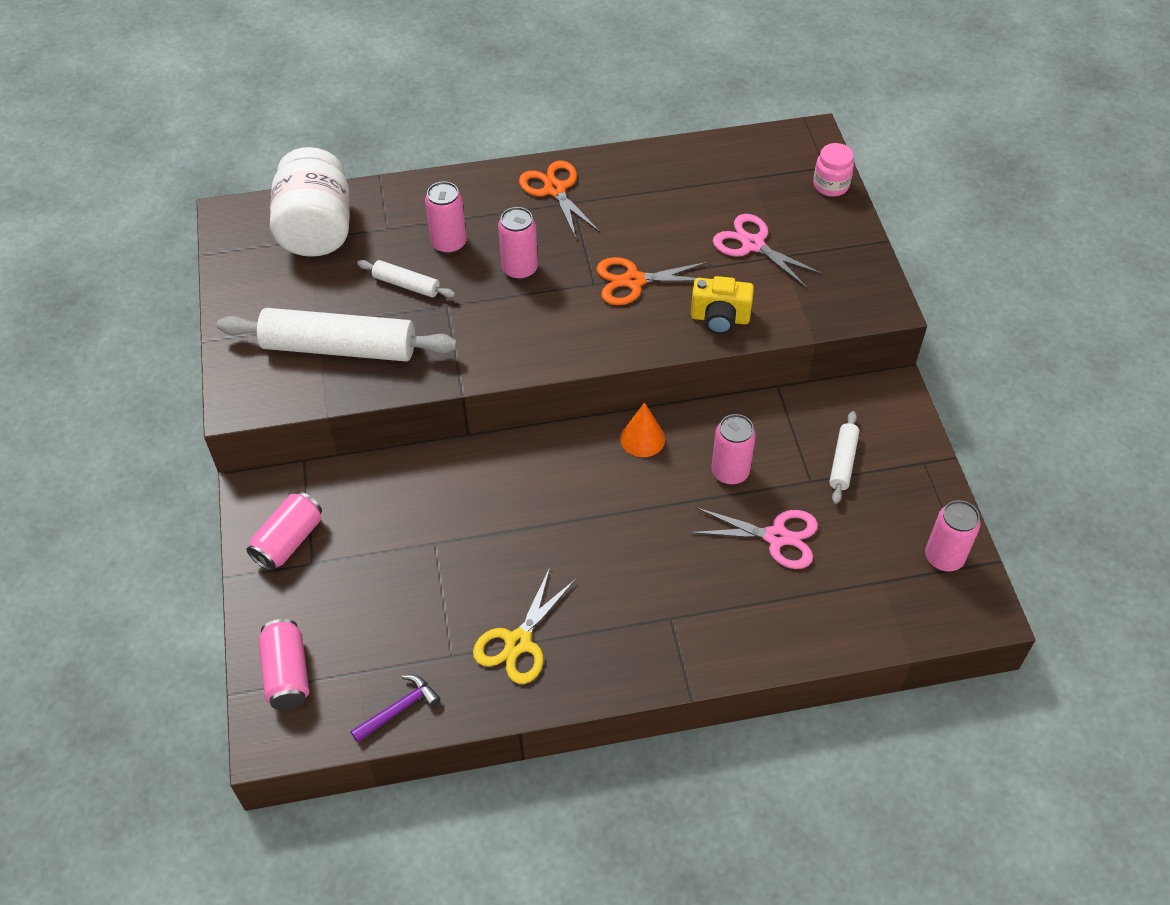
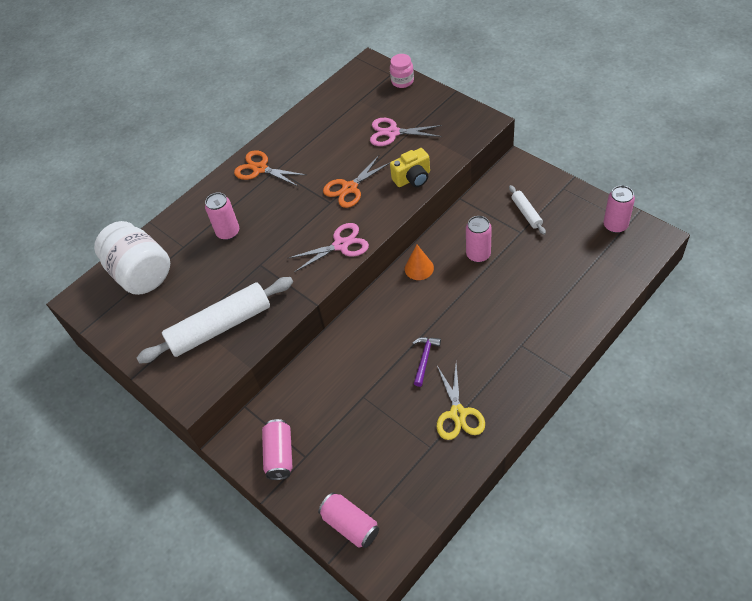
camera: 30 degrees left, 0 degrees up
purple hammer [350,675,440,742] -> purple hammer moved to [413,337,441,387]
white rolling pin [357,260,455,298] -> none
pink can [498,207,538,280] -> none
pink scissors [690,507,818,569] -> pink scissors moved to [287,223,369,272]

